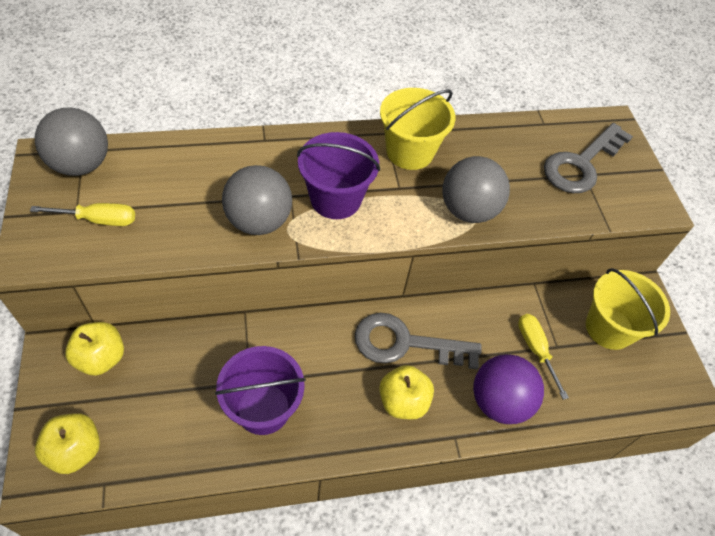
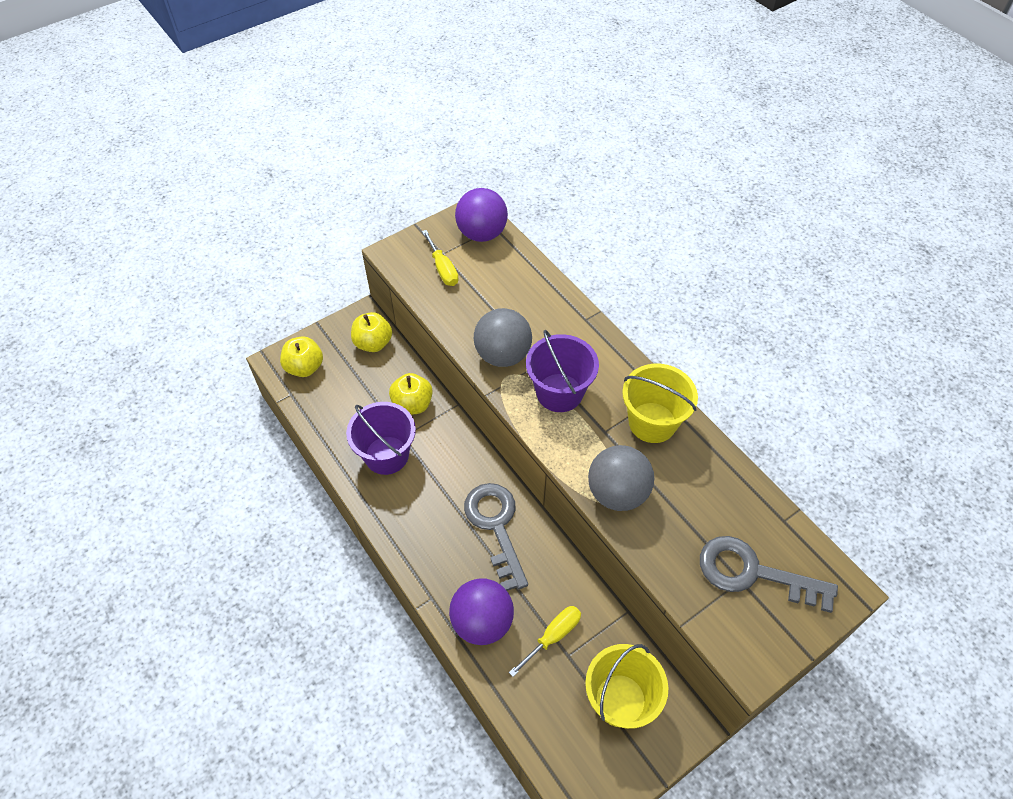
camera: 70 degrees right, 0 degrees up
grey ball [35,107,108,176] -> purple ball [455,188,508,242]
yellow apple [379,365,434,420] -> yellow apple moved to [389,373,433,415]

